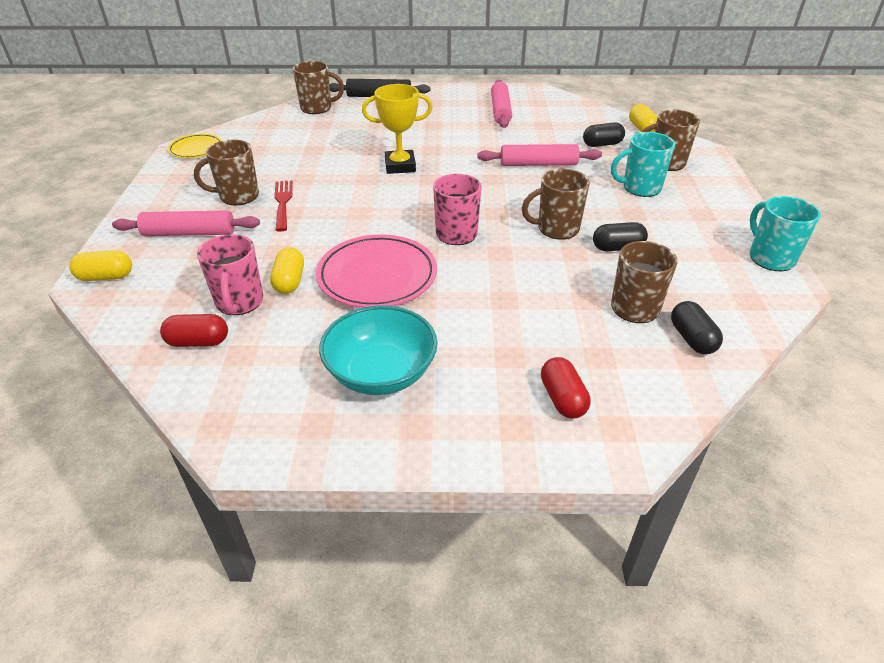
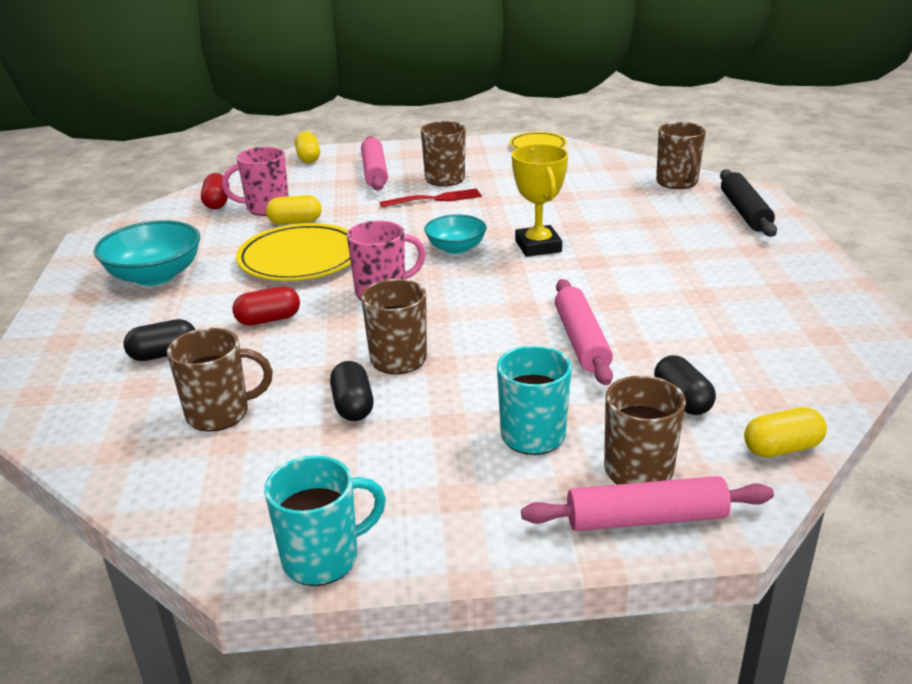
camera: 85 degrees right, 10 degrees down
pink plate [316,234,437,308] -> yellow plate [236,223,351,281]
pink rolling pin [491,80,512,128] -> pink rolling pin moved to [521,476,774,531]
red capsule [541,357,591,419] -> red capsule moved to [232,286,300,326]
black capsule [671,301,723,354] -> black capsule moved to [123,319,195,361]
none -> turquoise bowl [424,214,487,254]

